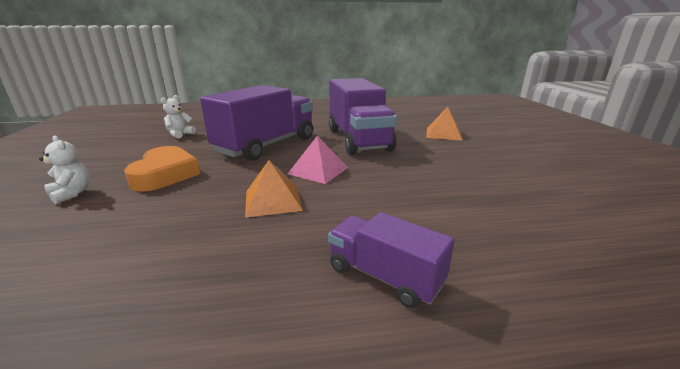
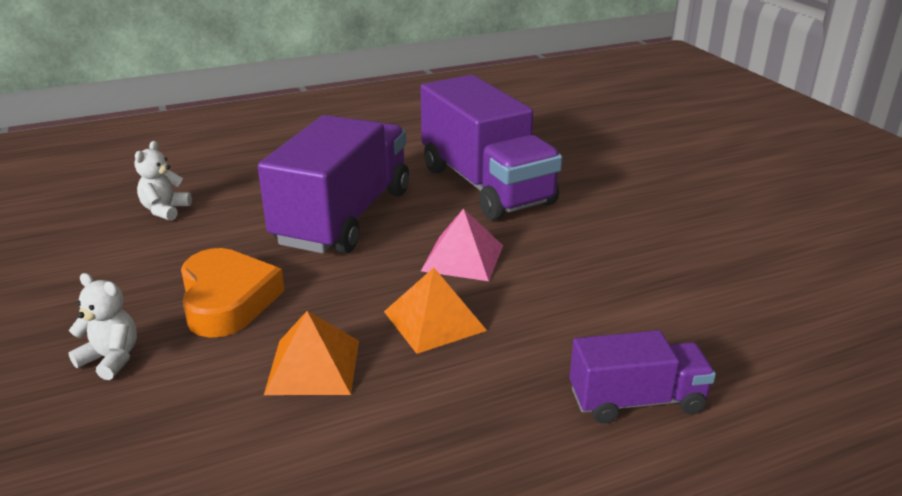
camera: 15 degrees left, 5 degrees up
purple truck [328,212,454,308] -> purple truck turned 150 degrees clockwise [570,330,716,424]
orange pyramid [426,107,462,141] -> orange pyramid moved to [264,311,359,395]

